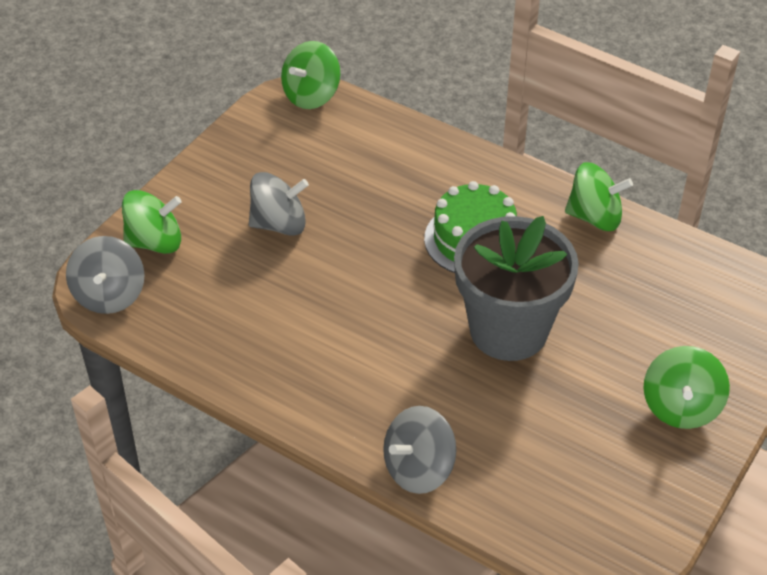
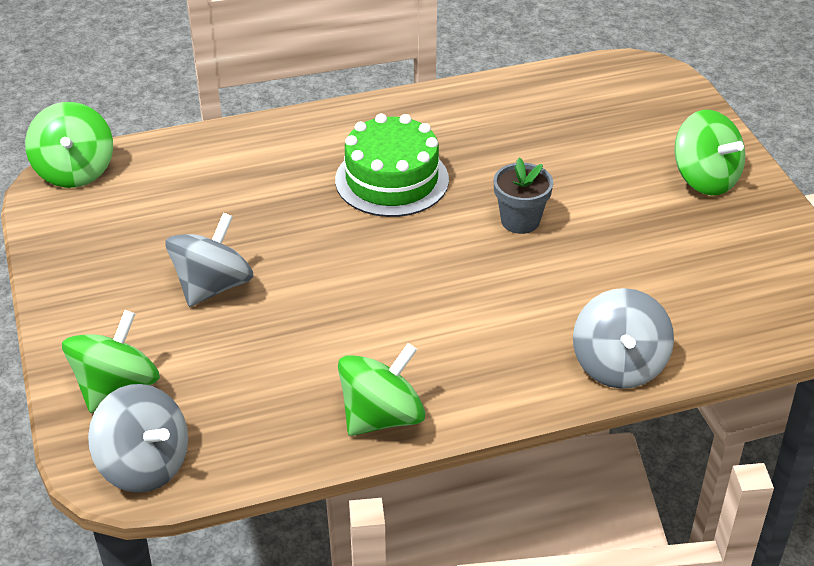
camera: 50 degrees left, 5 degrees down
grey flower pot [454,216,579,361] -> grey flower pot [493,157,553,234], size x0.44
green spinning top [565,162,633,231] -> green spinning top moved to [338,343,425,436]

